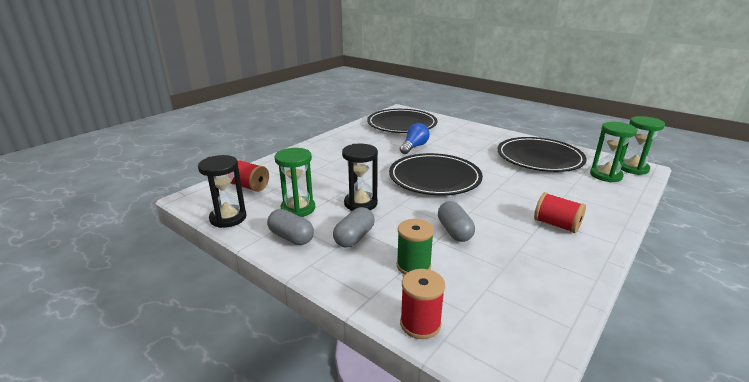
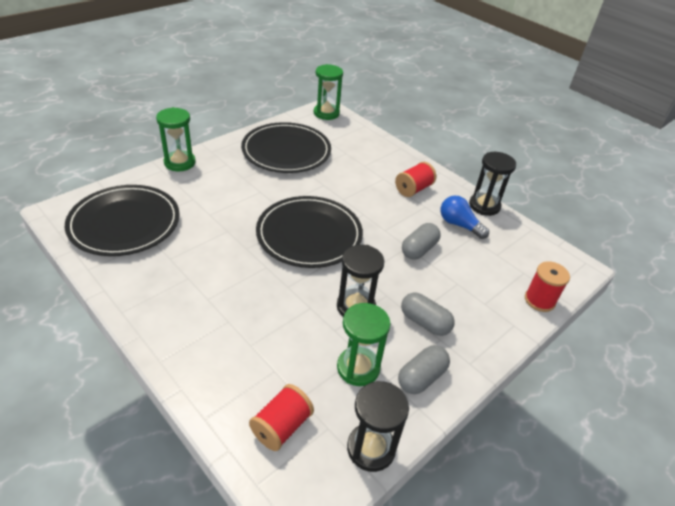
camera: 85 degrees left, 15 degrees up
green spool [397,219,434,275] -> none
blue light bulb [400,123,430,154] -> blue light bulb moved to [440,196,489,239]
grey capsule [438,201,475,242] -> grey capsule turned 45 degrees counterclockwise [402,223,441,260]
green hourglass [590,122,637,182] -> green hourglass moved to [156,107,196,171]
none -> black hourglass [469,152,516,216]

